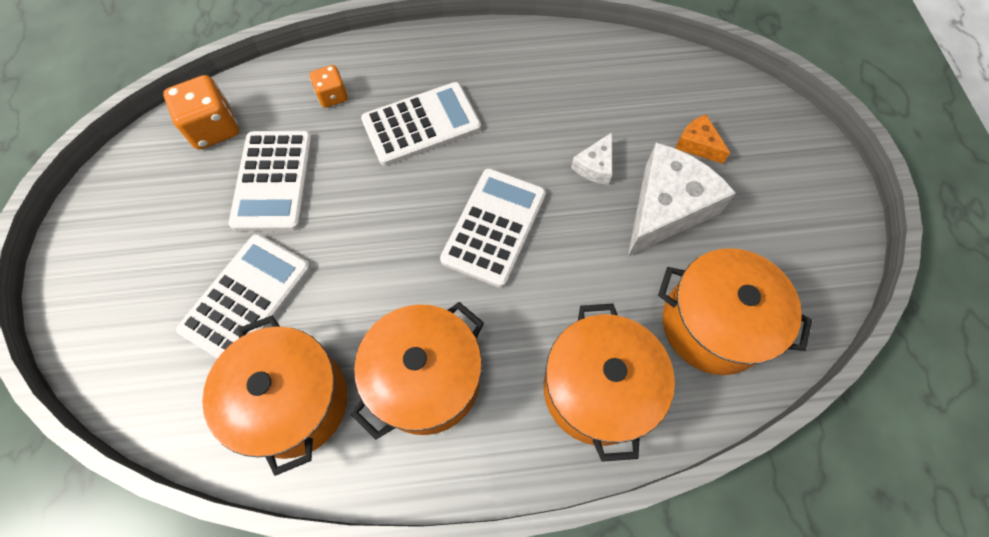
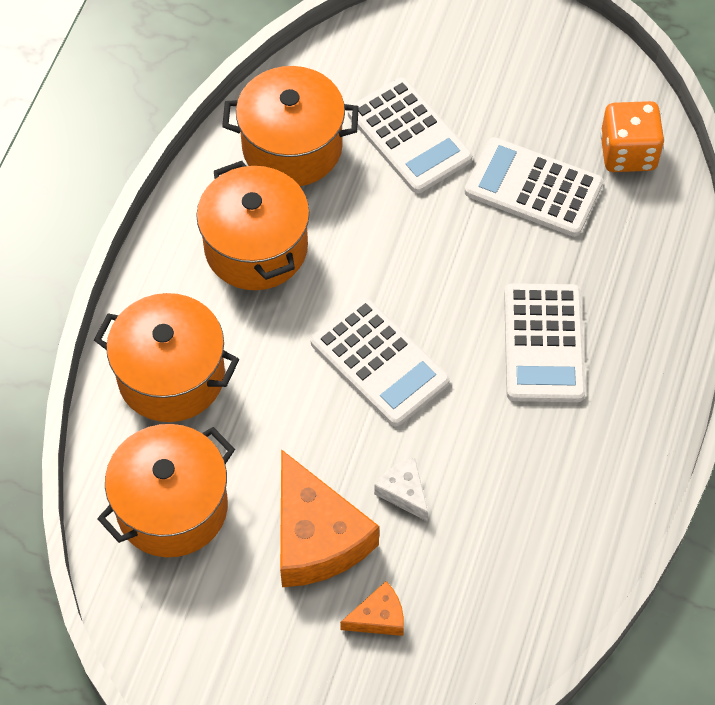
camera: 115 degrees right, 5 degrees down
orange dice [310,65,348,108] -> none
white cheese [628,143,736,256] -> orange cheese [280,449,379,587]

